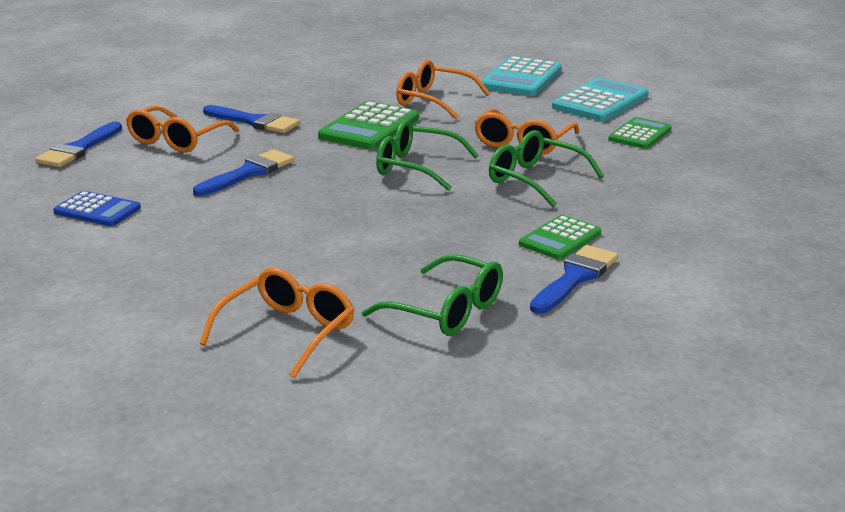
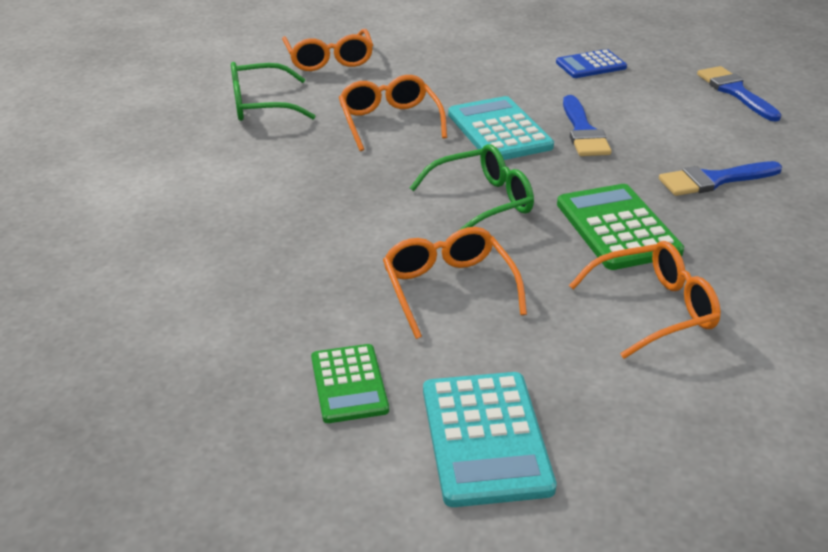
camera: 135 degrees right, 10 degrees up
orange glasses [126,106,240,153] -> orange glasses moved to [339,75,447,151]
turquoise calculator [481,56,562,96] -> turquoise calculator moved to [448,96,554,160]
green glasses [489,130,604,207] -> none
green calculator [519,215,601,260] -> none
blue brush [530,245,618,314] -> none

